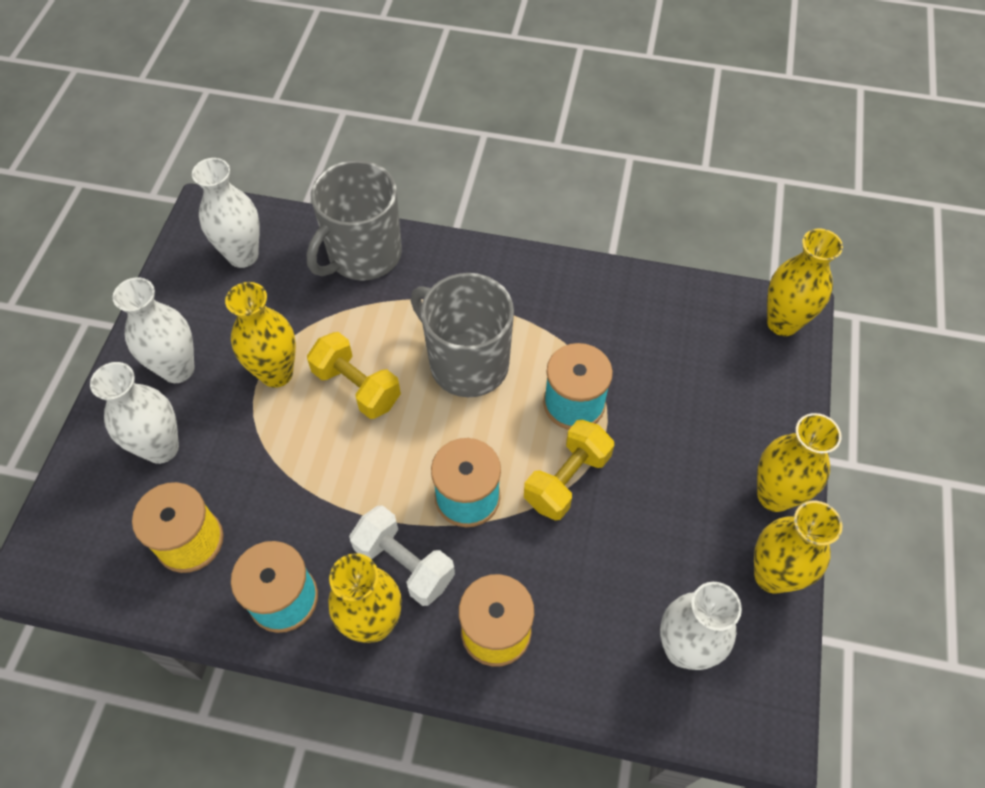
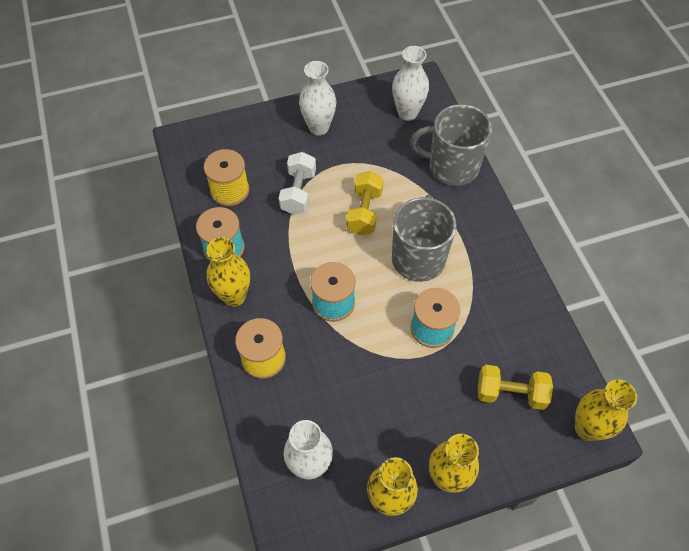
camera: 60 degrees right, 0 degrees up
white vase [90,362,179,464] -> none
yellow vase [225,282,296,388] -> none
white dumbbell [349,505,455,606] -> white dumbbell moved to [279,152,316,215]
yellow dumbbell [524,420,614,520] -> yellow dumbbell moved to [478,365,553,410]

